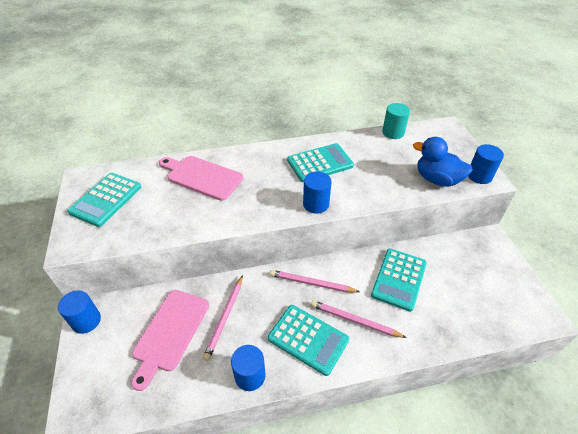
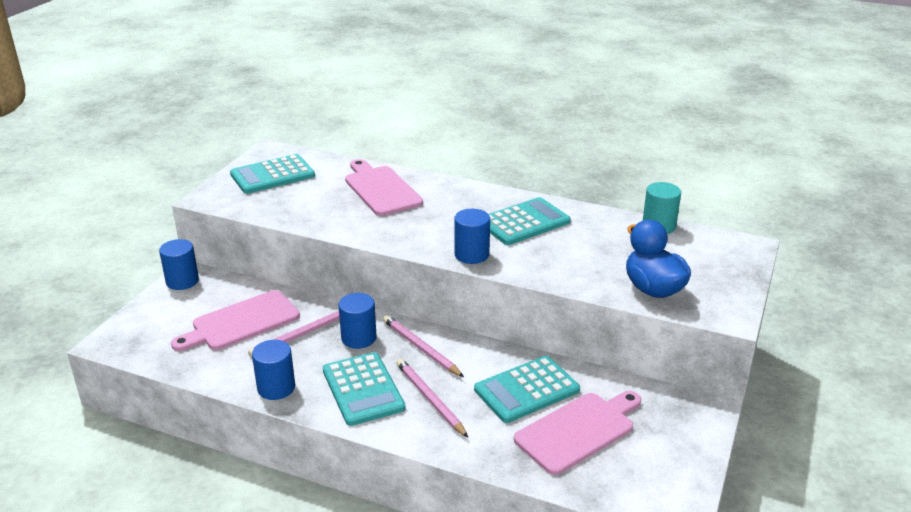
camera: 35 degrees right, 15 degrees down
turquoise calculator [287,143,354,182] -> turquoise calculator turned 45 degrees counterclockwise [489,197,571,245]
blue cylinder [468,144,504,184] -> blue cylinder moved to [338,293,377,349]
none -> pink cutting board [514,391,641,475]

